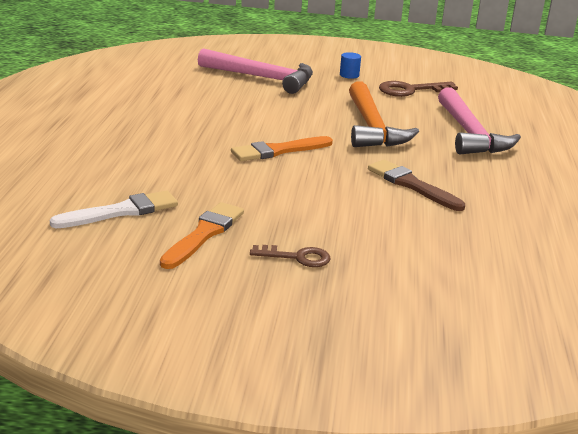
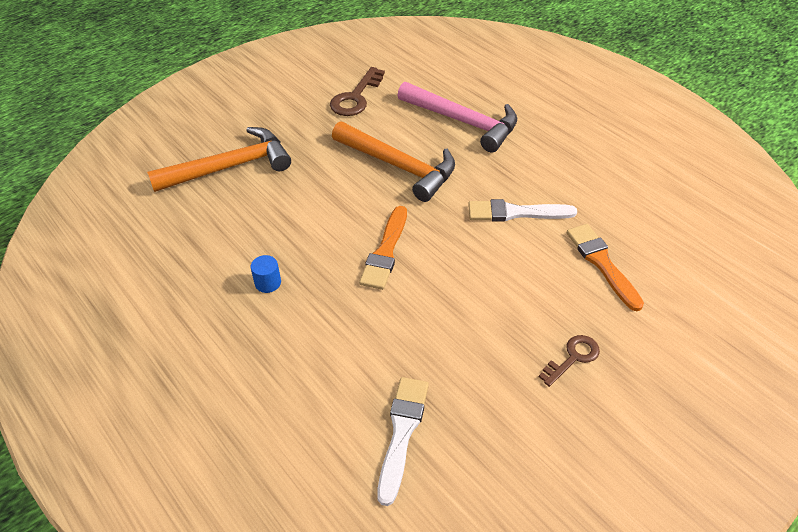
camera: 45 degrees left, 20 degrees up
orange brush [160,202,244,269] -> orange brush moved to [567,224,644,311]
pink hammer [198,48,313,94] -> orange hammer [147,127,291,192]
blue cylinder [340,52,361,79] -> blue cylinder moved to [251,255,281,293]
brown brush [368,160,465,211] -> white brush [468,199,577,221]

